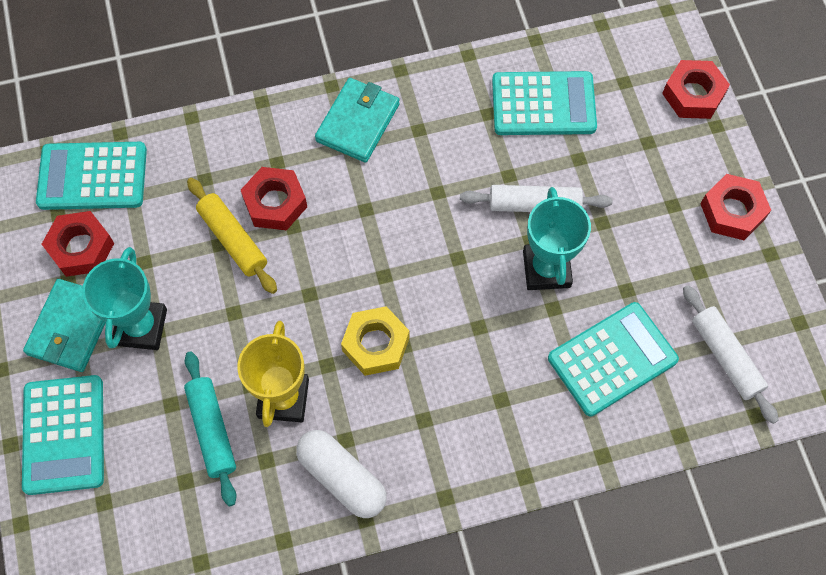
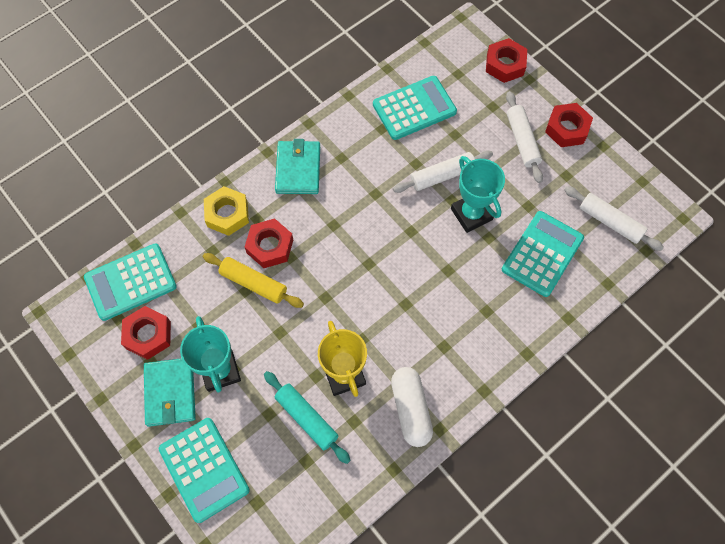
camera: 25 degrees left, 0 degrees up
white capsule [296,430,387,518] -> white capsule turned 60 degrees clockwise [391,367,433,447]
yellow nut [341,306,410,376] -> yellow nut moved to [204,186,249,236]
none -> white rolling pin [506,91,543,183]

